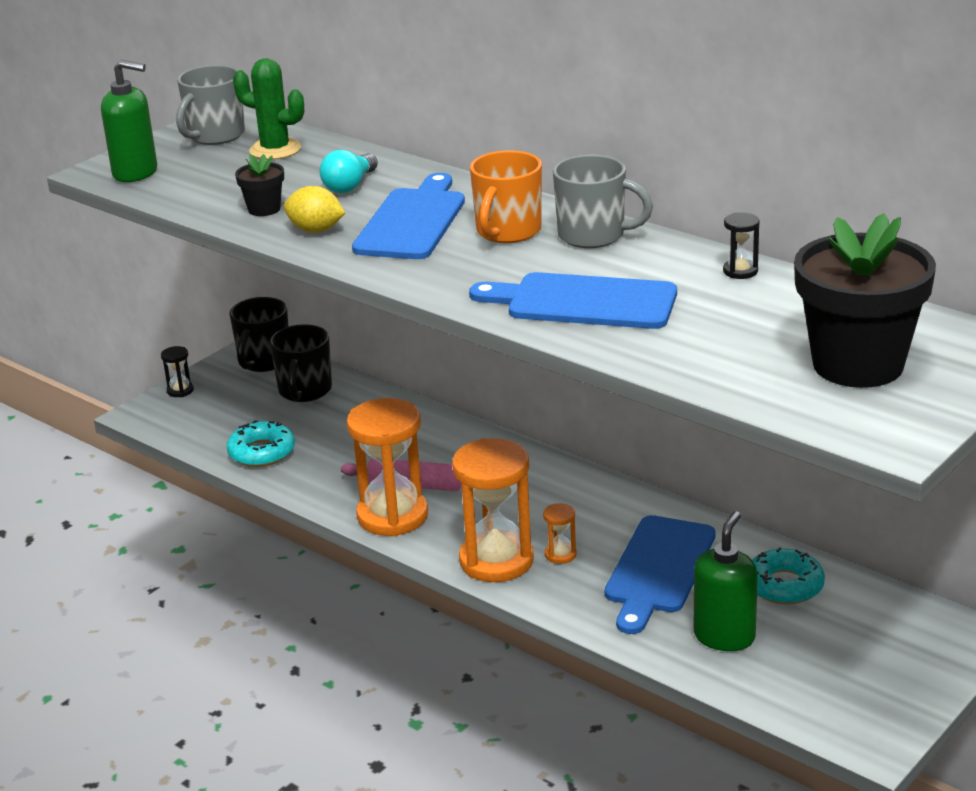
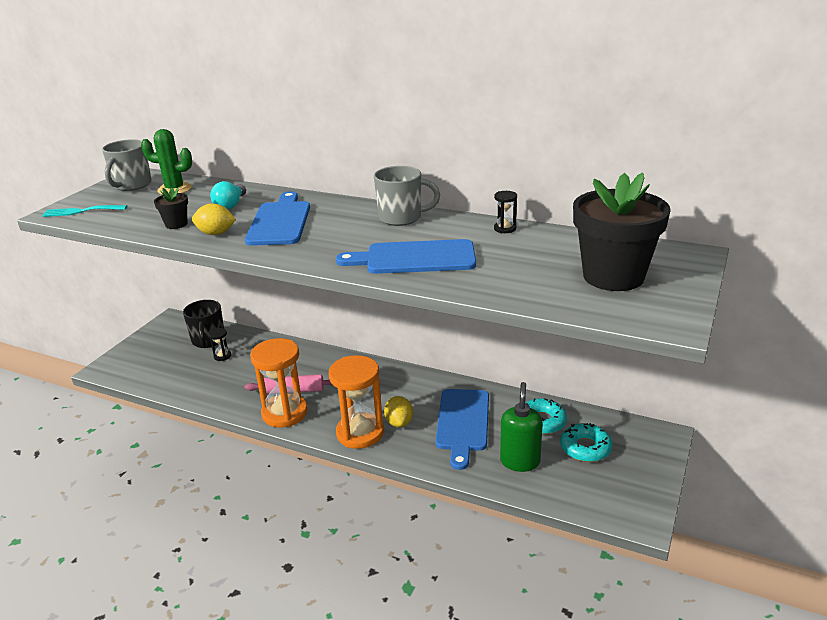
camera: 15 degrees left, 0 degrees up
green soap dispenser [101,60,157,182] -> turquoise fork [42,205,127,217]
black hourglass [161,346,194,397] -> black hourglass moved to [209,328,231,361]
turquoise donut [226,420,295,467] -> turquoise donut moved to [560,423,613,462]
black mug [229,297,289,372] -> none
orange mug [470,150,542,243] -> none
orange hourglass [543,503,577,564] -> yellow lemon [384,396,413,427]

